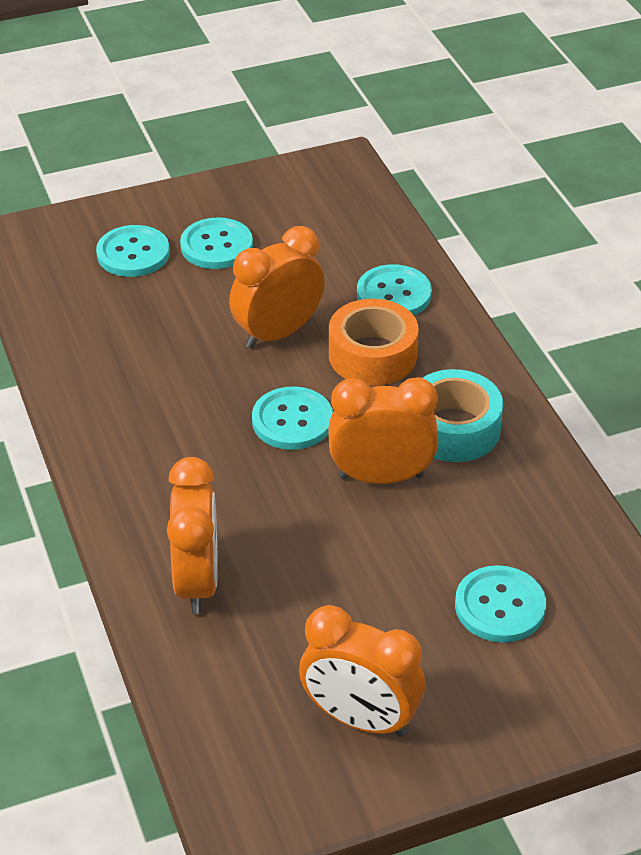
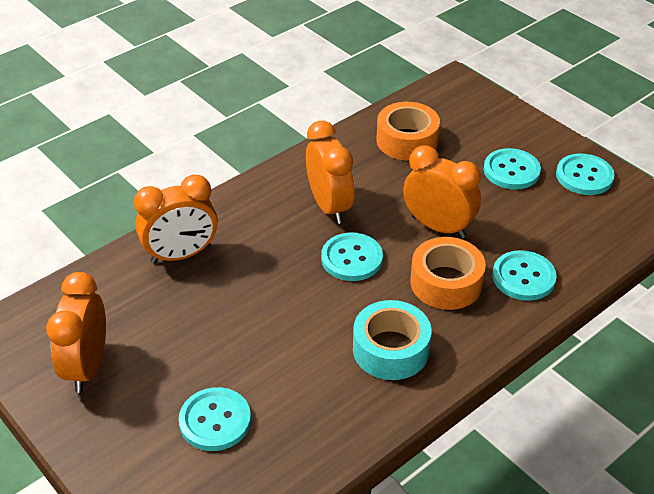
camera: 70 degrees right, 0 degrees up
turquoise button [96,225,170,277] -> turquoise button moved to [556,153,615,195]
orange clock [328,377,438,484] -> orange clock moved to [306,121,355,224]
none -> orange tape [376,102,440,161]

